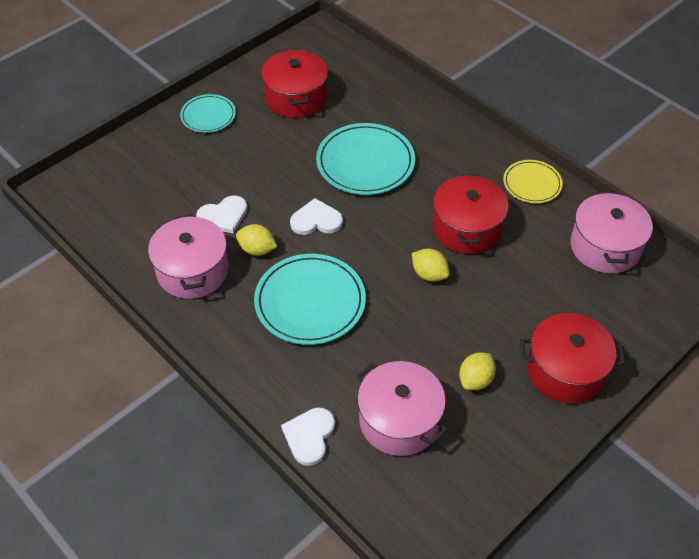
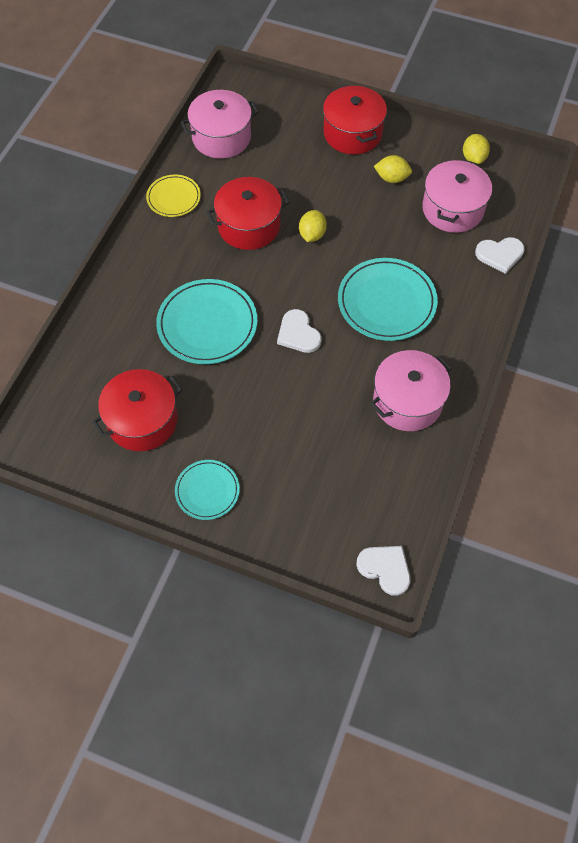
camera: 115 degrees left, 10 degrees up
white heart [196,195,248,234] -> white heart moved to [356,546,411,596]
yellow lemon [236,224,277,256] -> yellow lemon moved to [463,134,490,164]

